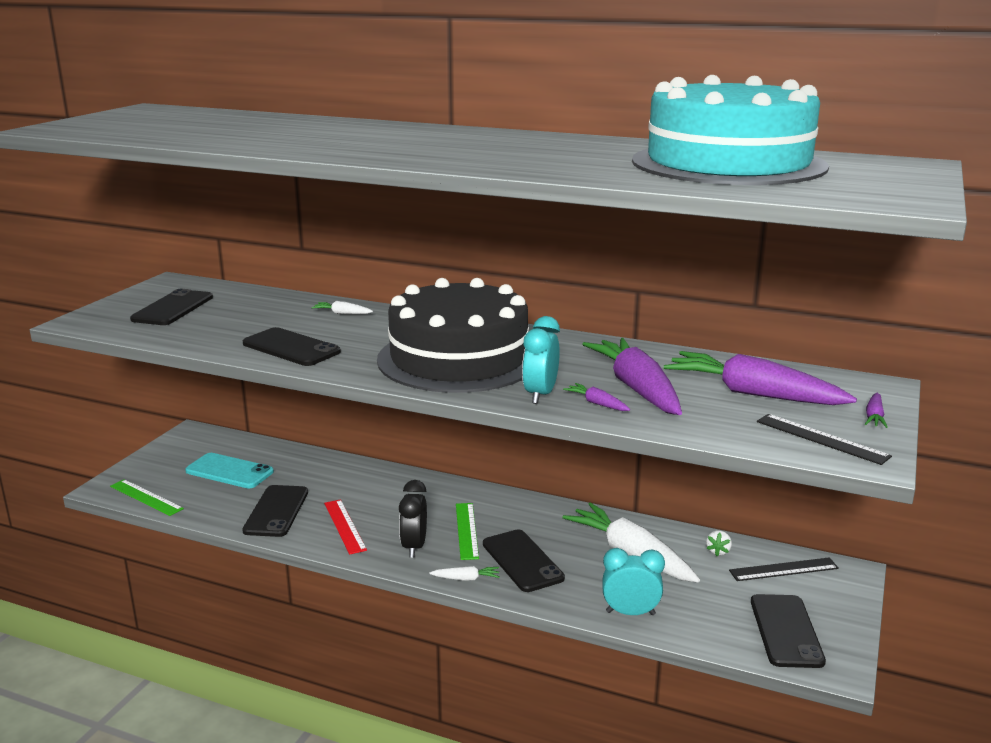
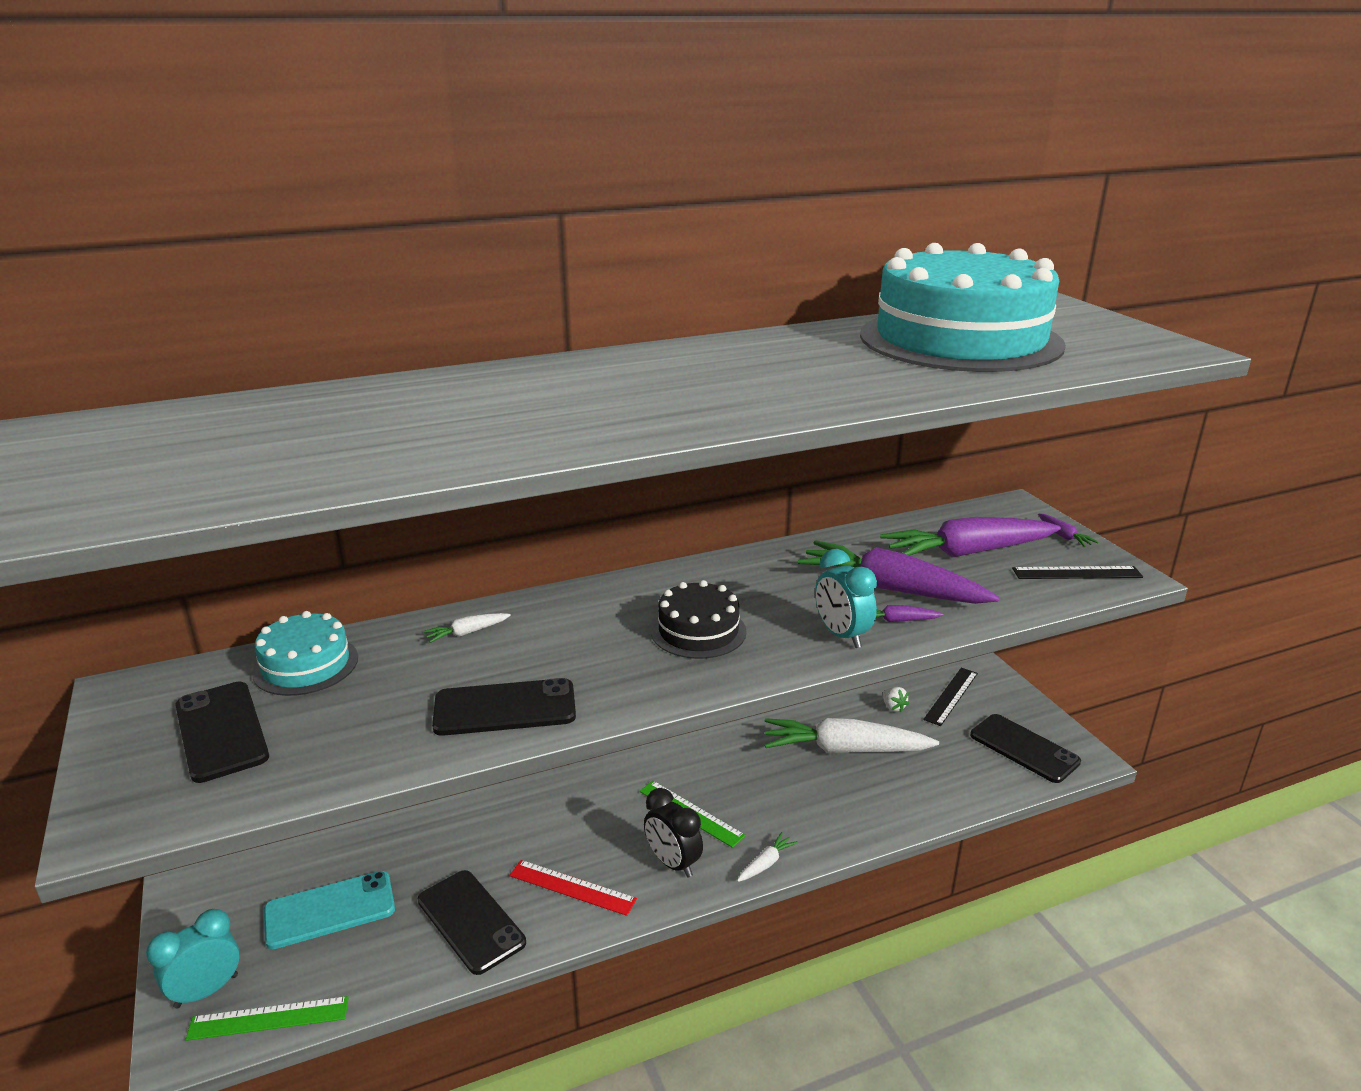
camera: 45 degrees left, 5 degrees up
black cake [377,278,529,393] -> black cake [651,580,746,659], size x0.48
black phone [483,530,565,592] -> none
turquoise clock [602,548,665,615] -> turquoise clock moved to [146,909,240,1009]
none -> turquoise cake [252,611,358,696]

